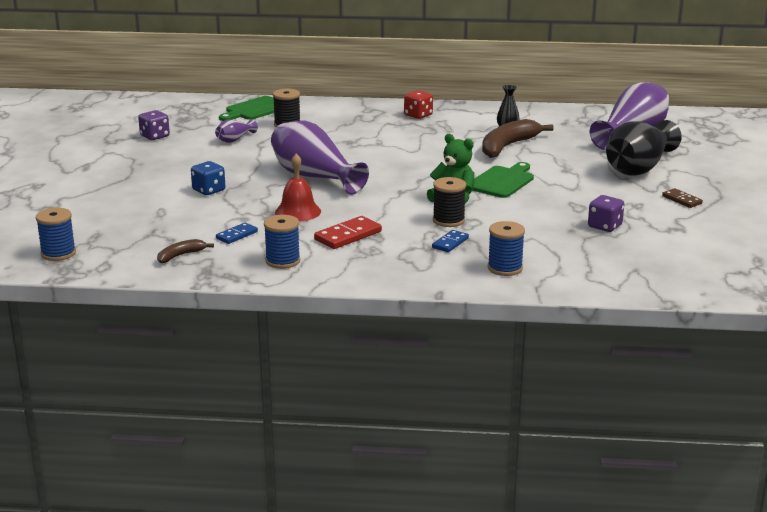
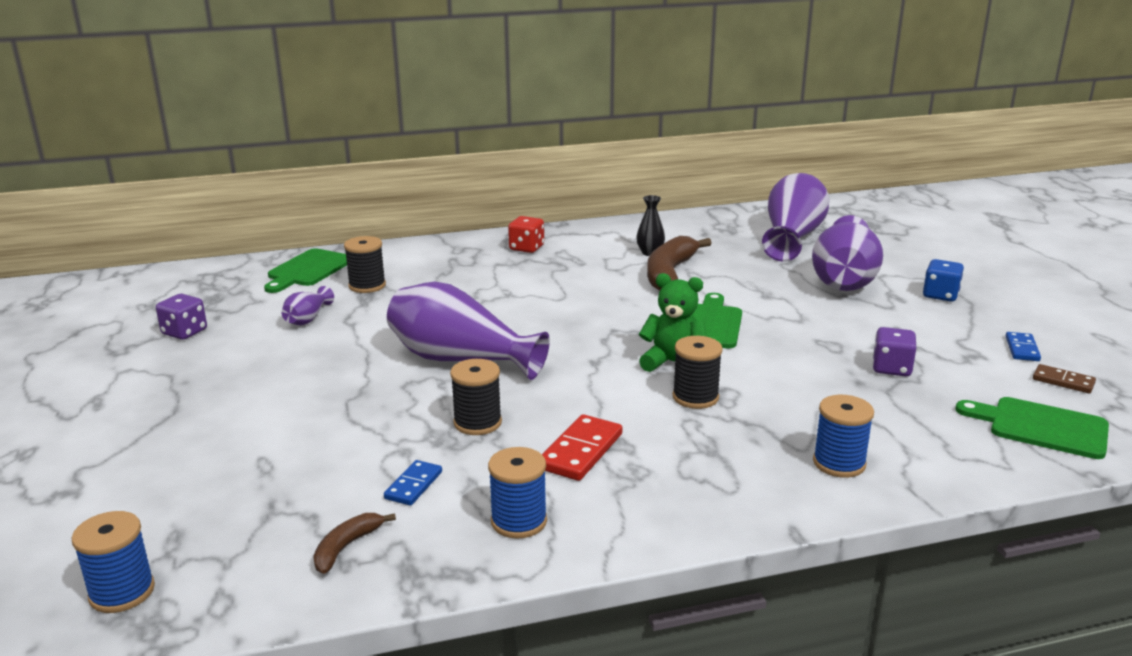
camera: 20 degrees left, 0 degrees up
blue dice [191,161,225,195] -> blue dice moved to [923,259,964,302]
red bell [275,154,321,222] -> black spool [450,359,502,435]
blue domino [432,230,469,252] -> blue domino moved to [1006,332,1041,361]
black vase [606,120,682,176] -> purple vase [812,215,883,291]
brown domino [662,188,703,208] -> brown domino moved to [1033,364,1096,394]
none -> green cutting board [955,397,1109,459]

